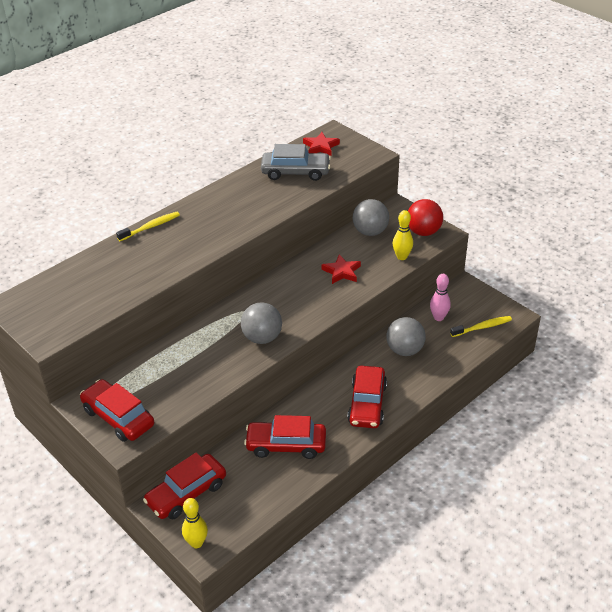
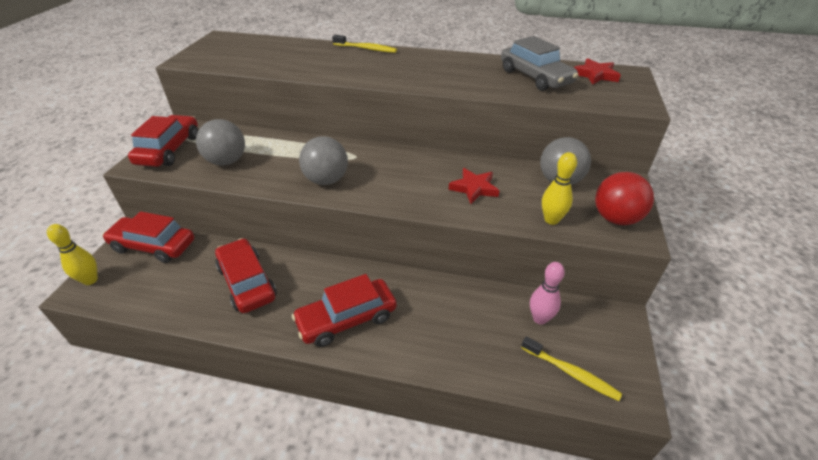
camera: 55 degrees right, 0 degrees up
grey ball [387,317,426,356] -> grey ball moved to [196,119,245,166]

